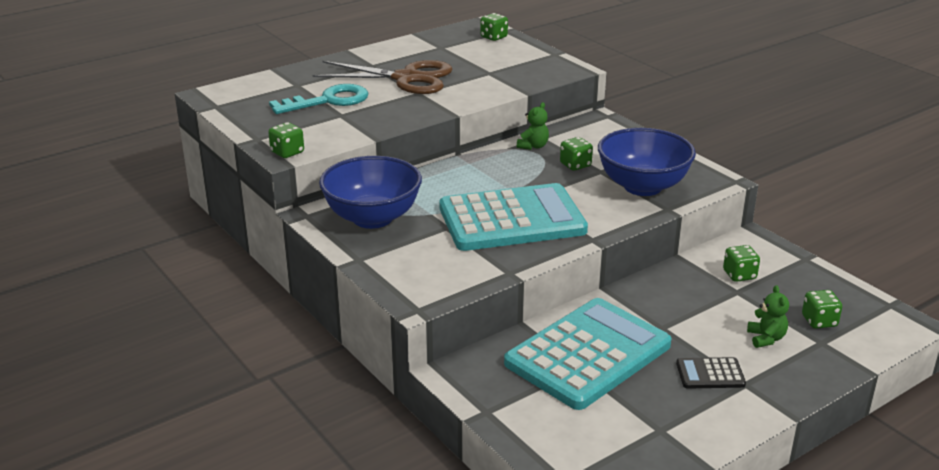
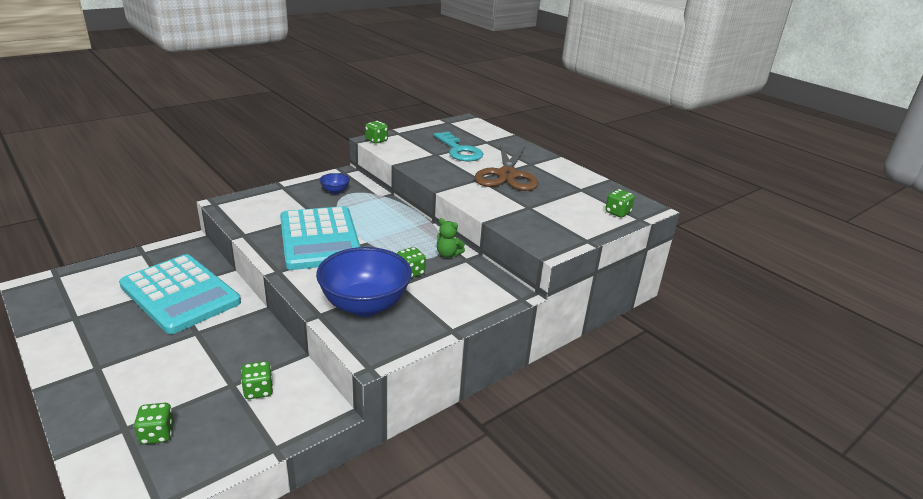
camera: 85 degrees right, 0 degrees up
blue bowl [319,156,422,229] -> blue bowl [320,173,350,194], size x0.43
black calculator [676,357,746,389] -> none
green teddy bear [747,285,789,348] -> none

